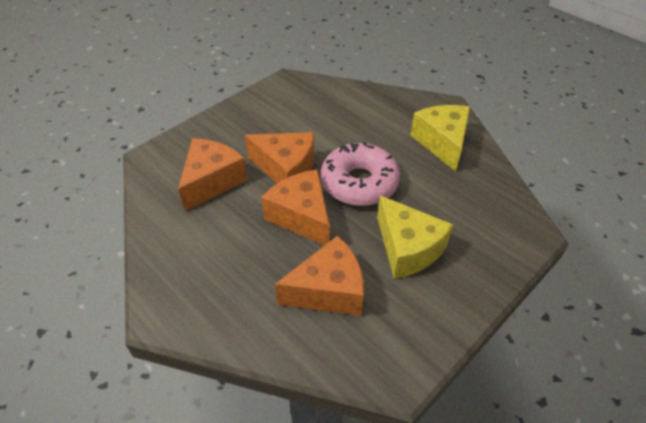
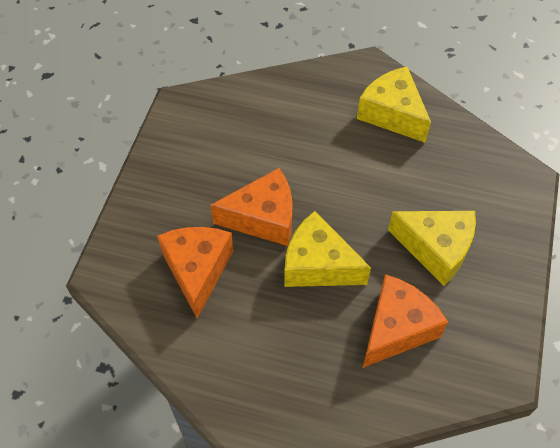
camera: 30 degrees left, 10 degrees up
orange cheese [261,169,330,246] -> yellow cheese [284,211,371,287]
pink donut [321,141,400,206] -> none

